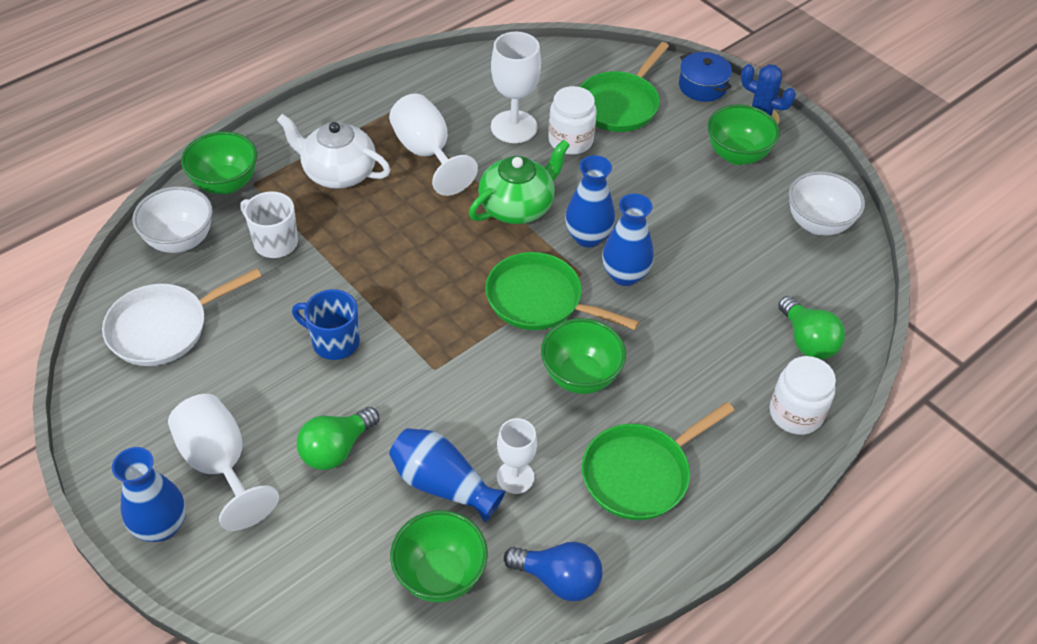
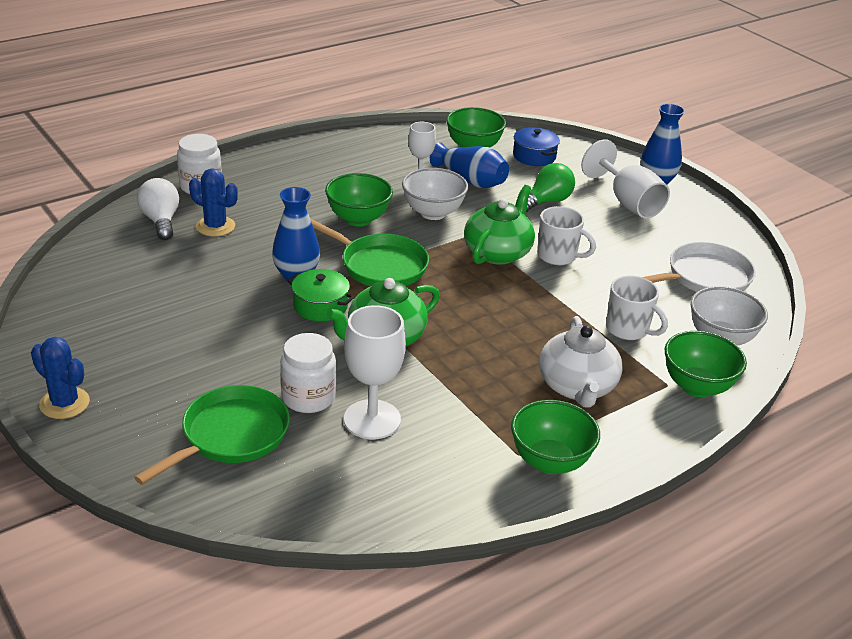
camera: 175 degrees left, 15 degrees down
white teapot [277,114,391,189] -> white teapot turned 60 degrees clockwise [539,316,623,407]
blue mug [292,289,360,360] -> white mug [537,206,596,265]
white goblet [389,94,478,196] -> none
blue light bulb [504,542,603,601] -> none
blue vase [565,155,615,247] -> green pot [288,269,354,322]
green pan [582,402,734,520] -> none
blue pot [679,52,732,102] -> blue pot moved to [513,127,560,166]
green bowl [707,105,780,165] -> green bowl moved to [511,400,600,474]
green light bulb [778,296,845,359] -> white light bulb [137,178,179,240]
white bowl [789,171,865,235] -> white bowl moved to [402,168,468,220]
none -> blue cactus [189,168,238,237]
none -> green teapot [464,185,535,265]

